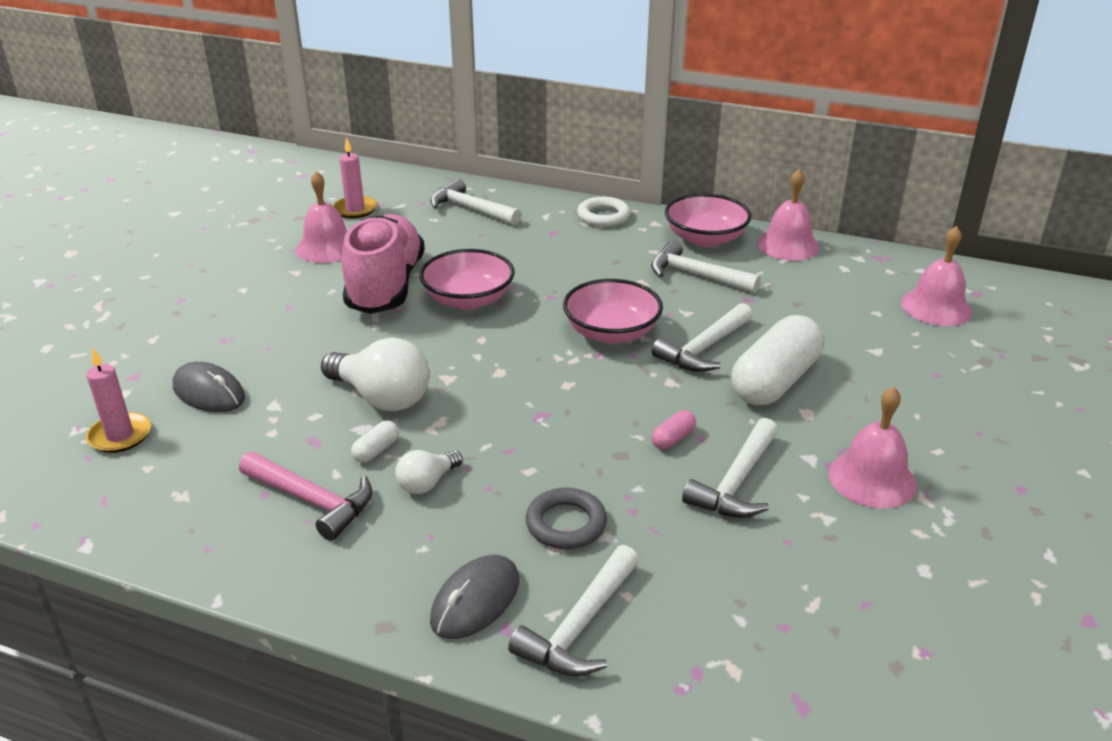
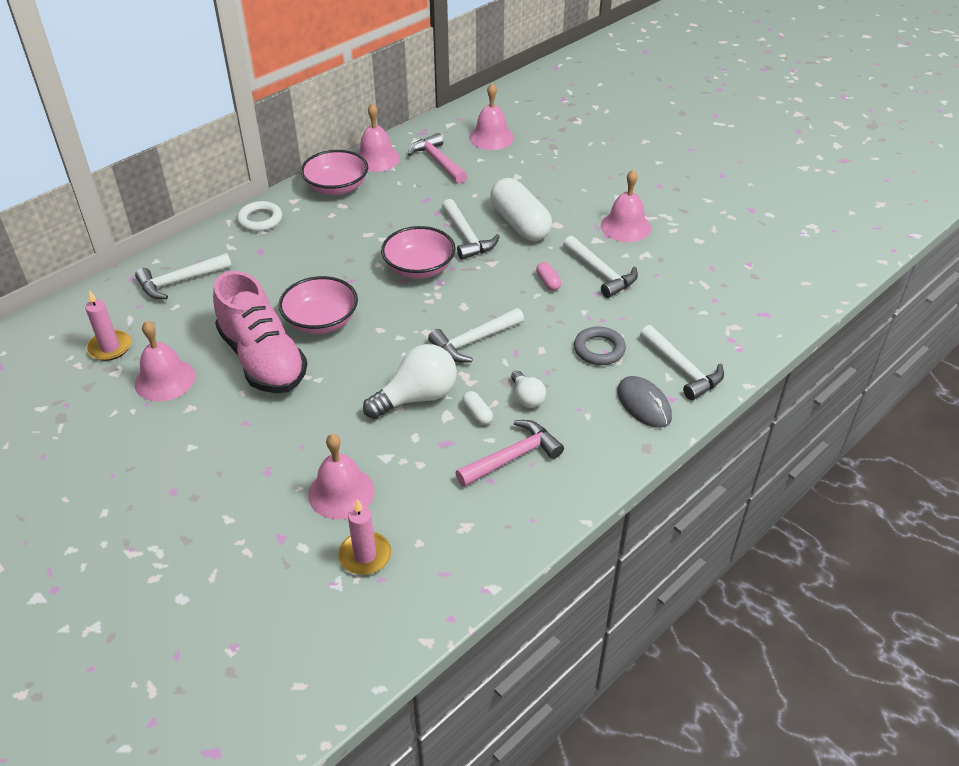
camera: 65 degrees left, 10 degrees up
grey mouse [173,362,245,412] -> pink bell [308,434,374,519]
pink shoe [342,214,425,314] -> pink shoe turned 150 degrees counterclockwise [213,271,307,393]
white hammer [651,240,761,293] -> white hammer moved to [428,308,524,363]
none -> pink hammer [408,133,467,184]

